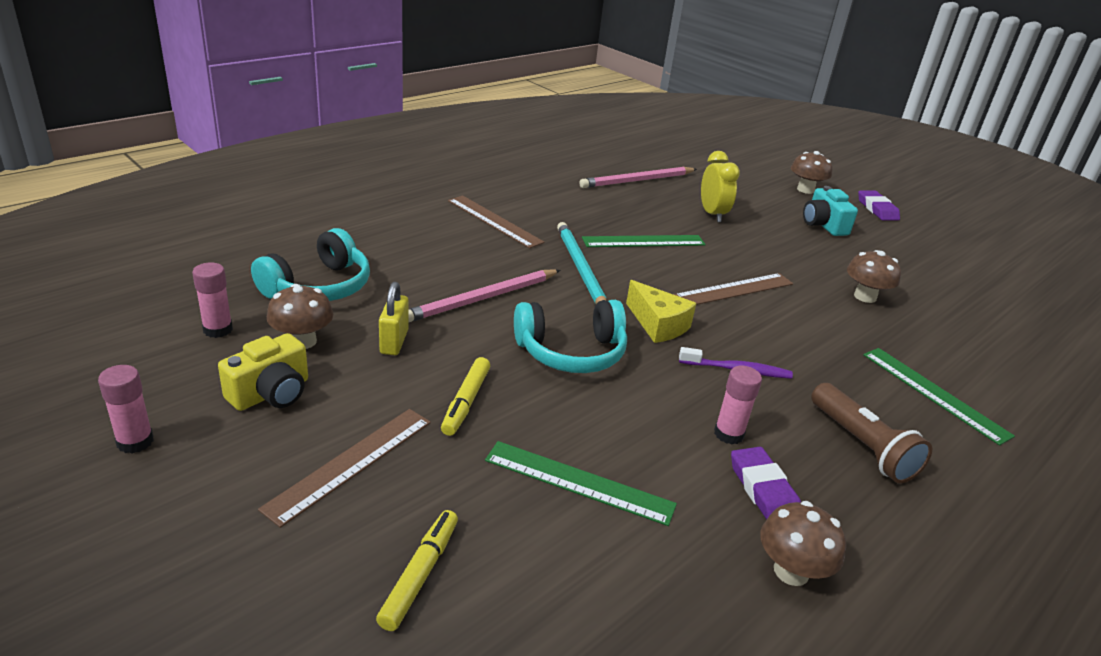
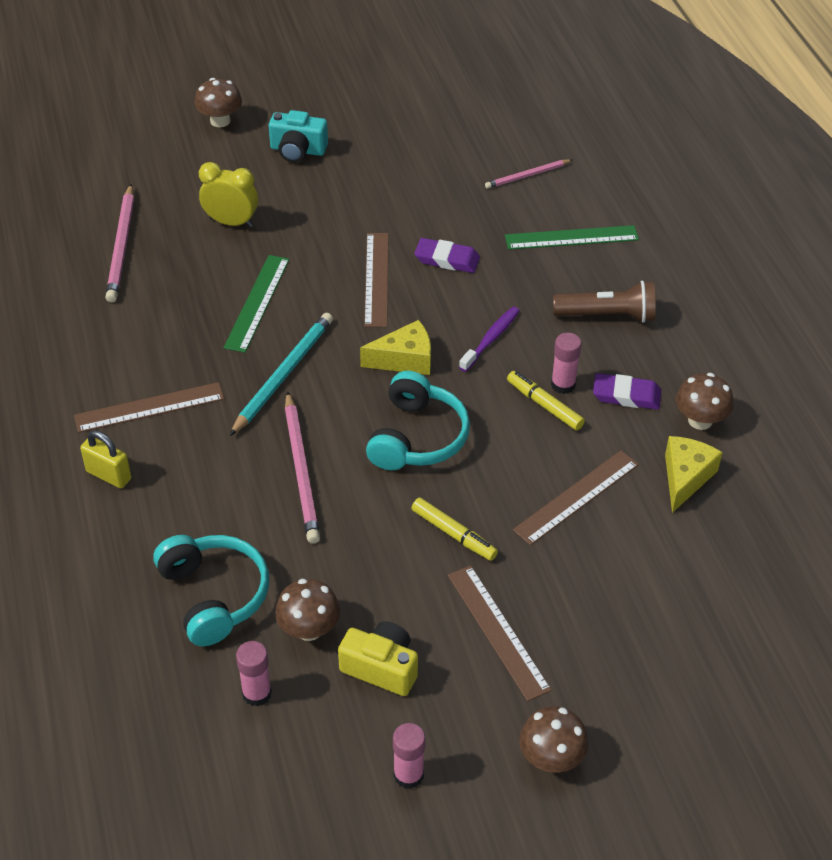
camera: 60 degrees left, 15 degrees up
yellow camera [218,333,308,411] -> yellow camera turned 45 degrees counterclockwise [338,621,418,696]
yellow marker [376,510,458,631] -> yellow marker moved to [507,371,585,431]
yellow padlock [379,282,409,355] -> yellow padlock moved to [80,431,131,488]
green ruler [485,441,677,526] -> brown ruler [513,450,639,545]
turquoise pencil [557,222,607,304] -> turquoise pencil turned 105 degrees clockwise [230,313,333,436]
brown mushroom [847,250,901,303] -> brown mushroom moved to [519,706,589,773]
purple eraser [858,190,900,220] -> purple eraser moved to [415,238,480,273]
none -> pink pencil [485,159,572,189]
none -> yellow cheese [665,436,723,513]

